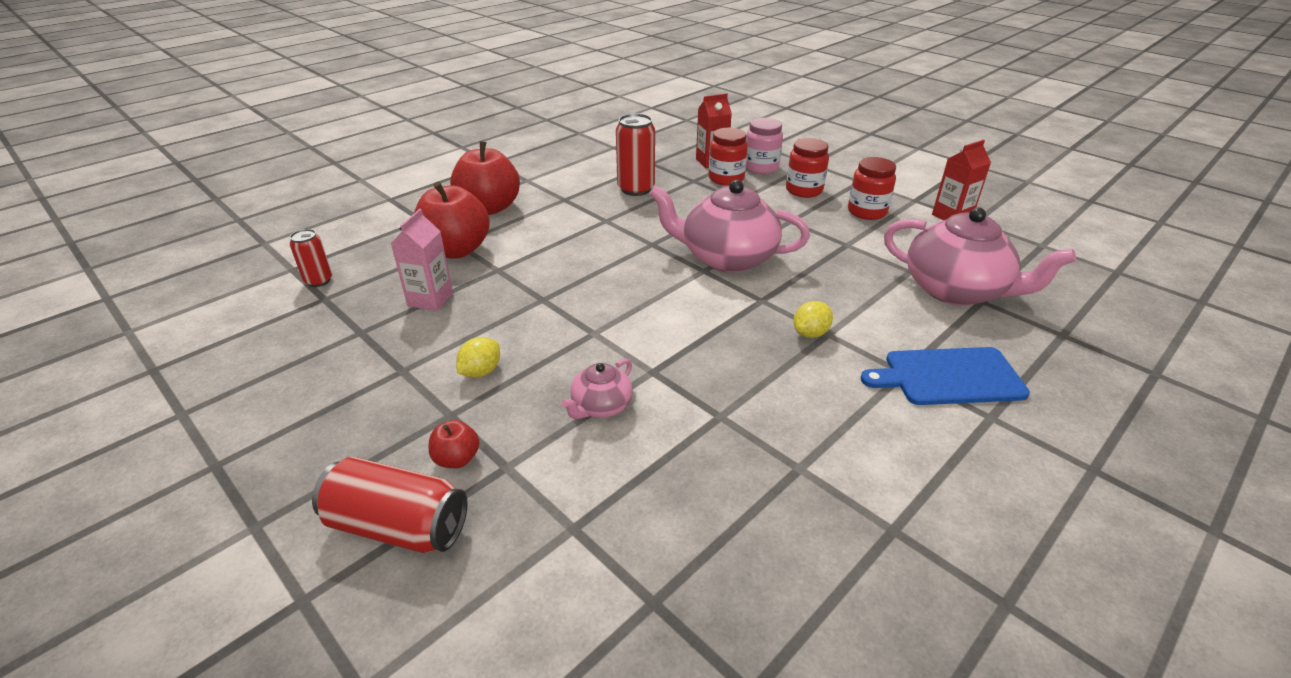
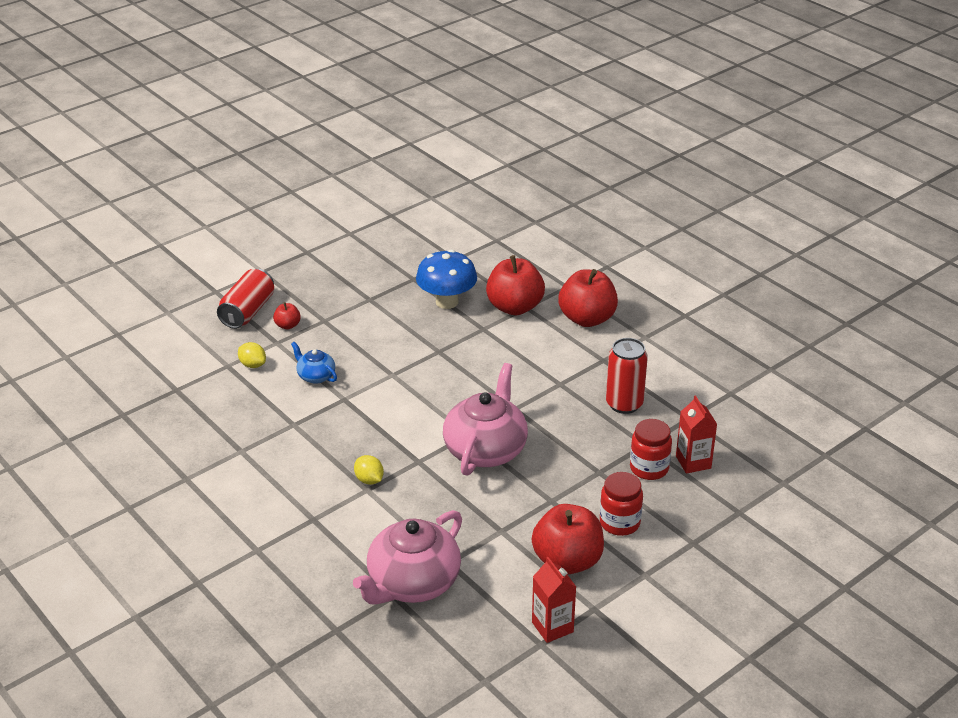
camera: 95 degrees right, 0 degrees up
red can [290,229,332,287] -> none
pink carton [391,209,453,311] -> blue mushroom [416,250,477,309]
yellow lemon [456,337,500,378] -> yellow lemon moved to [238,342,266,368]
pink teapot [561,359,633,419] -> blue teapot [291,342,337,384]
pink jar [746,118,783,174] -> none
red jar [848,157,896,220] -> red apple [532,504,604,575]
blue cutting board [861,347,1030,405] -> none

